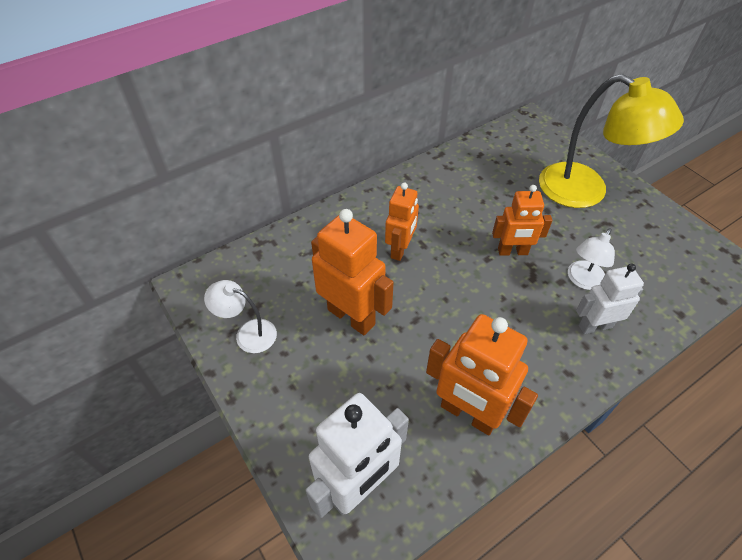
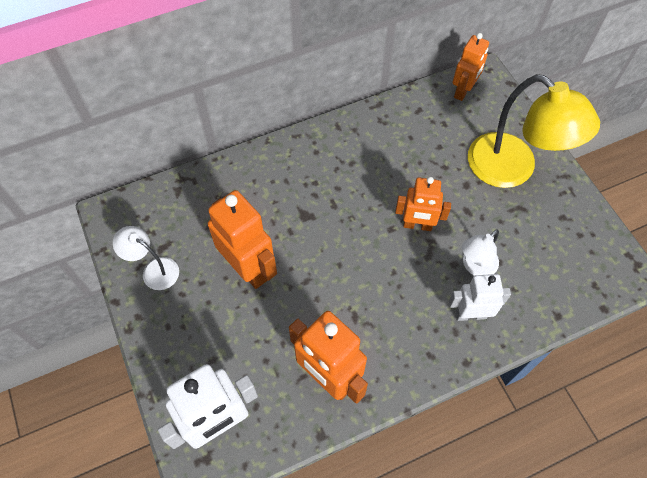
camera: 10 degrees right, 10 degrees up
orange robot [385,183,419,261] -> orange robot moved to [453,33,489,101]

